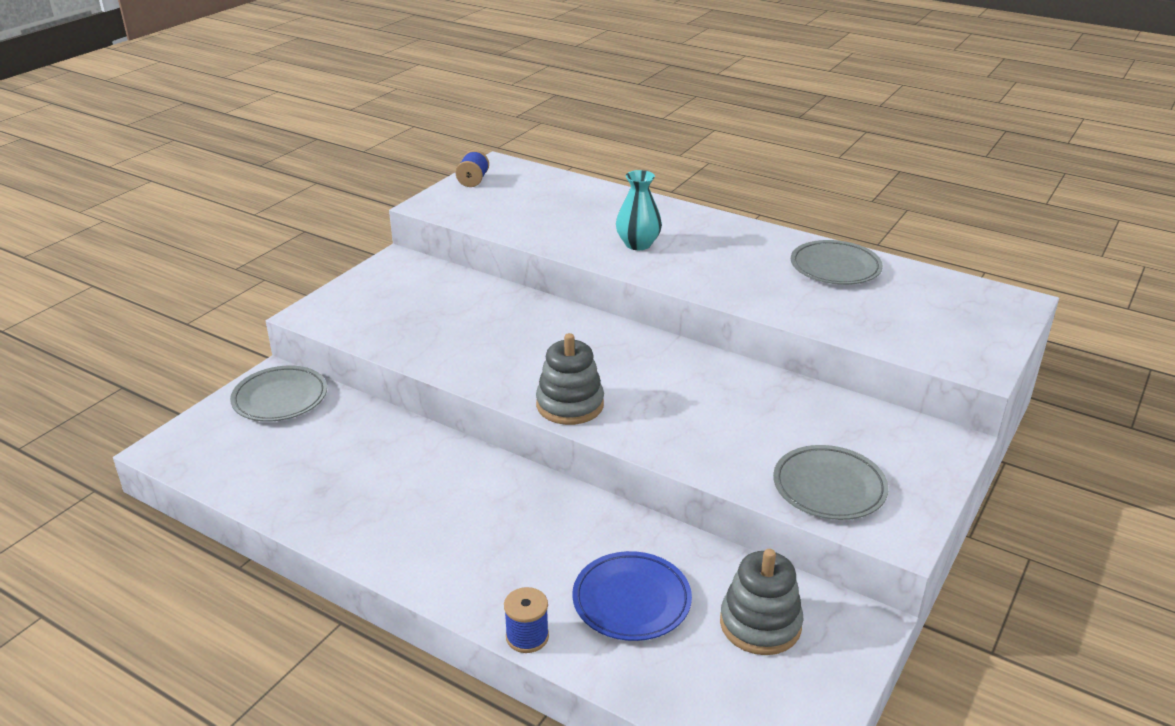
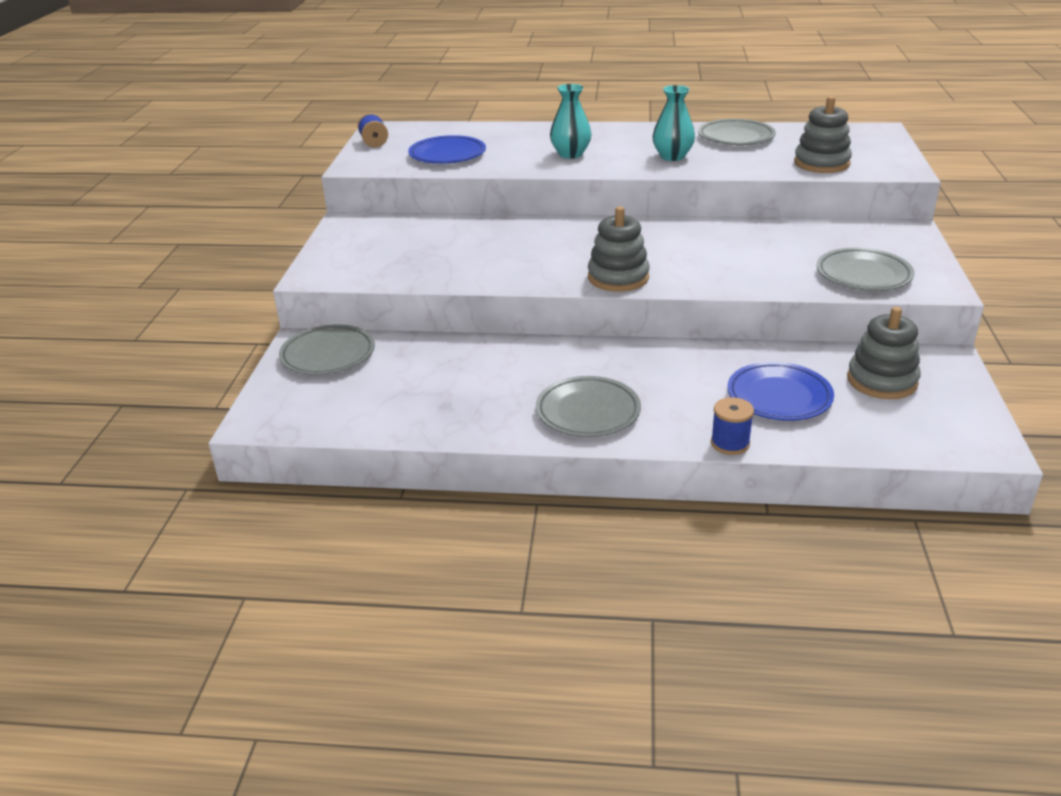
camera: 25 degrees left, 0 degrees up
none -> blue plate [408,135,486,164]
none -> grey plate [536,376,641,437]
none -> turquoise vase [653,85,695,161]
none -> grey stacking toy [794,96,852,173]

